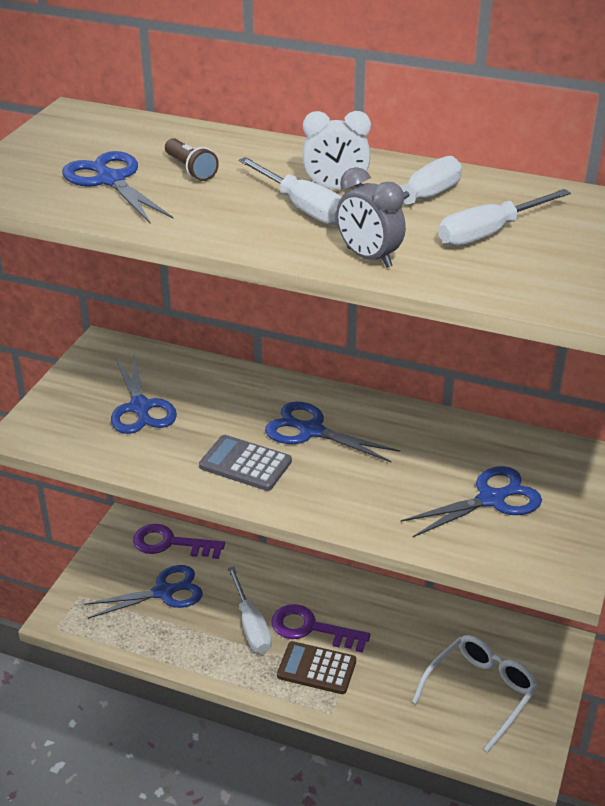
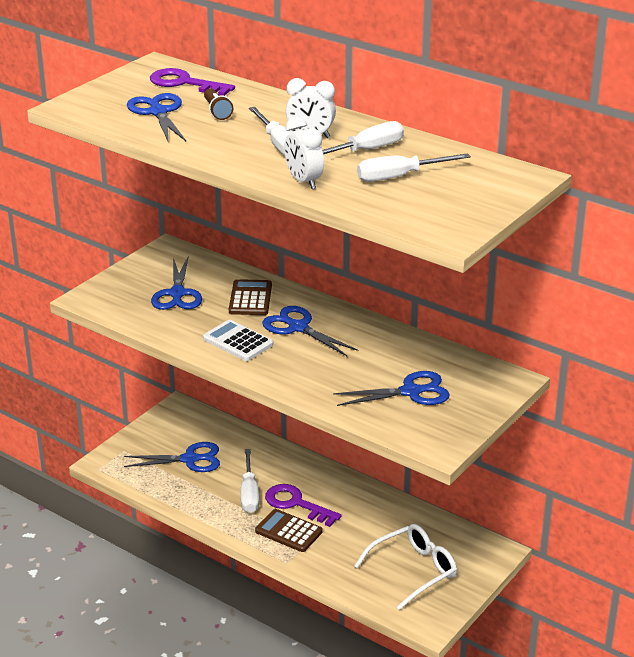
camera: 15 degrees right, 5 degrees down
purple key [133,524,225,559] -> purple key moved to [150,68,235,96]
grey calculator [199,435,292,491] -> white calculator [203,320,273,361]
grey clock [336,167,406,268] -> white clock [284,117,324,189]
none -> brown calculator [229,279,272,315]

